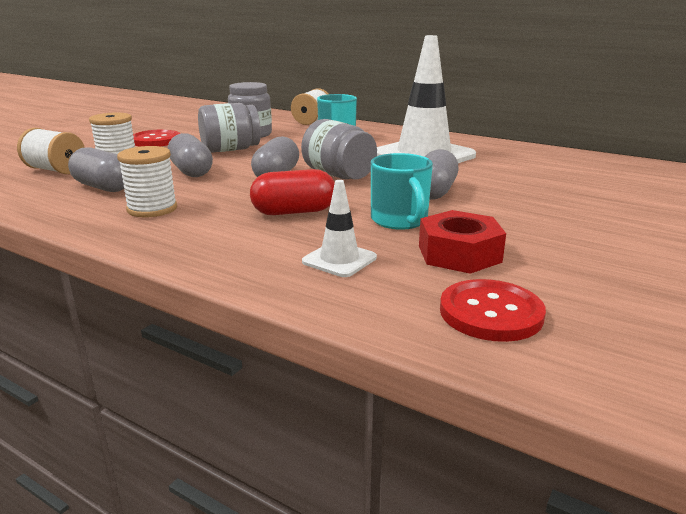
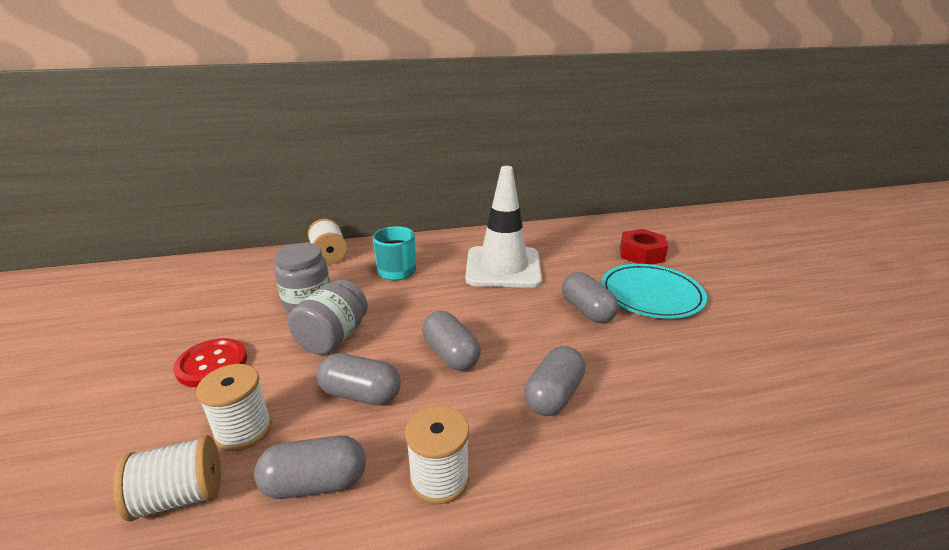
camera: 45 degrees left, 5 degrees up
red capsule [250,169,335,215] -> grey capsule [524,346,586,416]
grey jar [301,119,377,180] -> none
white traffic cone [302,180,377,277] -> none
turquoise mug [371,153,433,230] -> none
red nut [419,210,506,274] -> red nut moved to [620,229,668,264]
red button [440,279,546,342] -> none
none -> turquoise plate [601,264,707,319]

